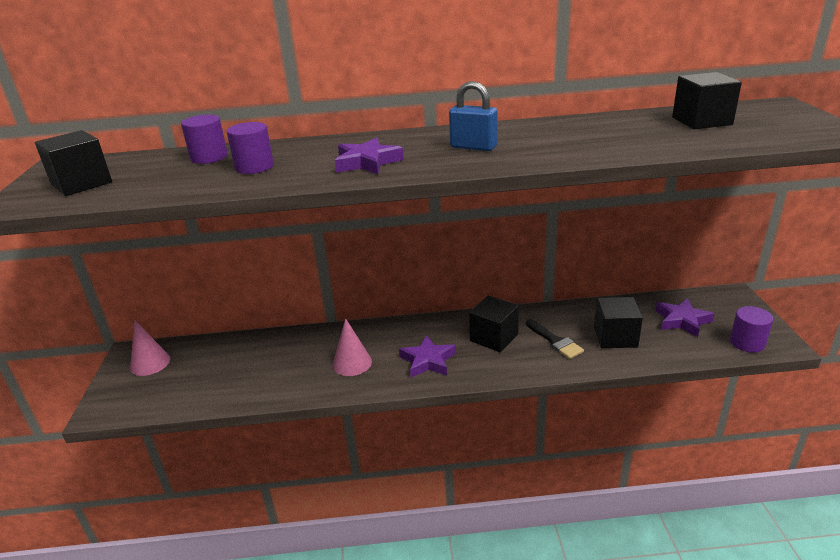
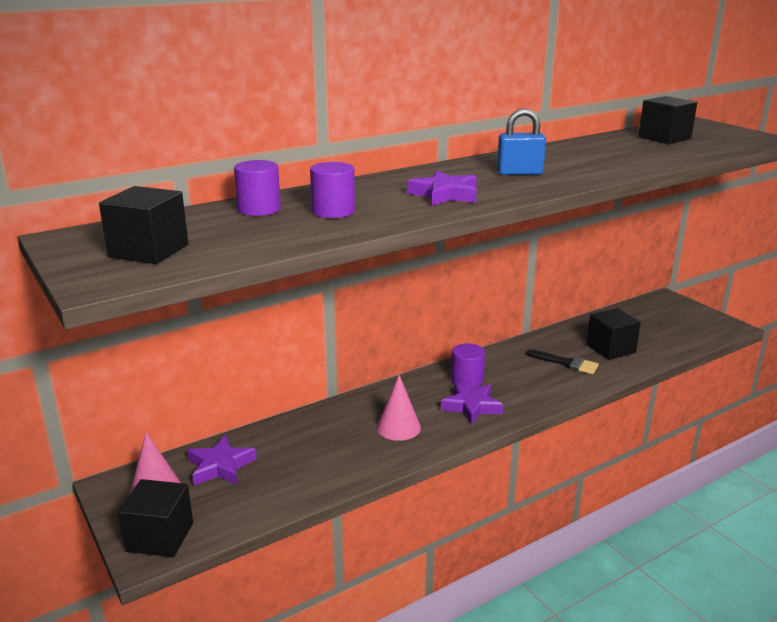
camera: 30 degrees left, 5 degrees down
black cube [469,295,519,352] -> black cube moved to [118,479,193,557]
purple star [656,298,714,337] -> purple star moved to [187,435,257,485]
purple cylinder [730,306,773,353] -> purple cylinder moved to [451,343,485,389]

